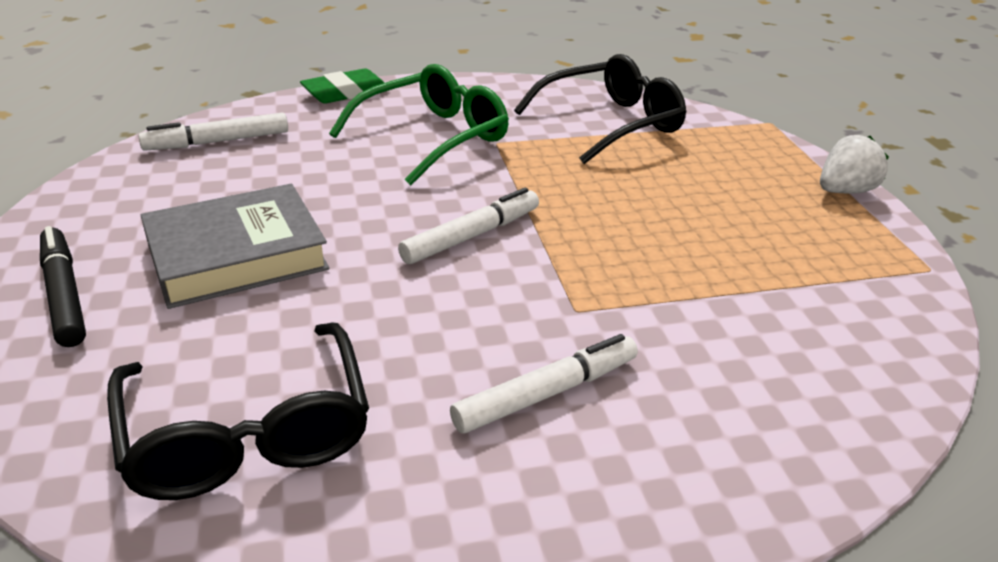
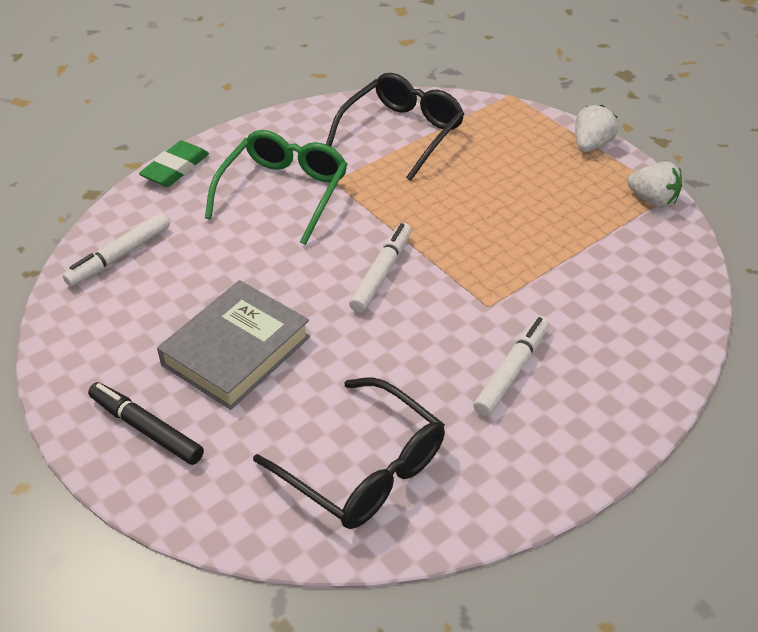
camera: 25 degrees left, 10 degrees up
none -> white strawberry [627,161,682,208]

